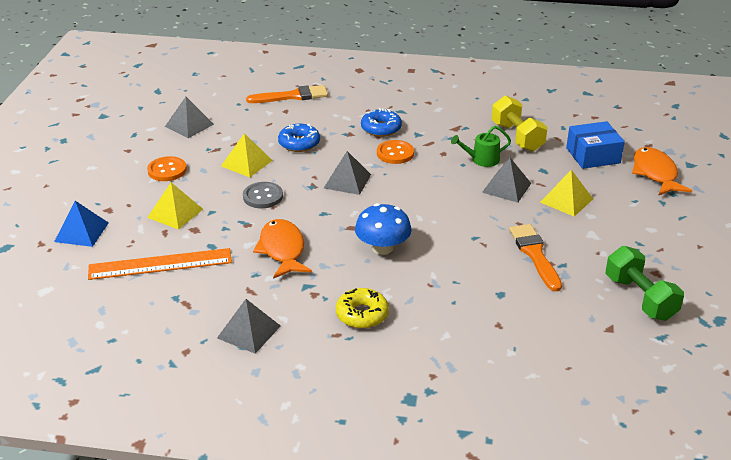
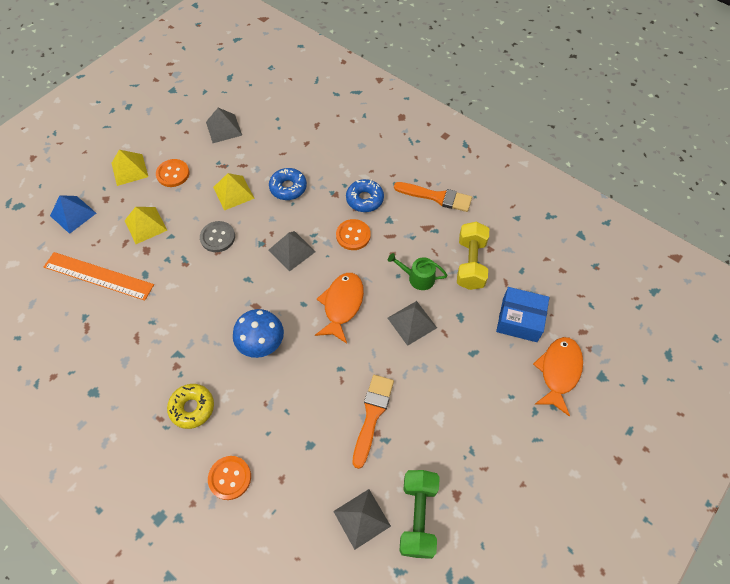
camera: 30 degrees right, 25 degrees up
grey pyramid [217,299,281,354] -> grey pyramid moved to [333,489,391,550]
orange brush [246,85,328,103] -> orange brush moved to [394,182,472,212]
orange fish [253,219,312,279] -> orange fish moved to [315,273,364,344]
yellow pyramid [540,170,593,217] -> yellow pyramid moved to [112,150,148,186]
none -> orange button [208,456,251,500]

